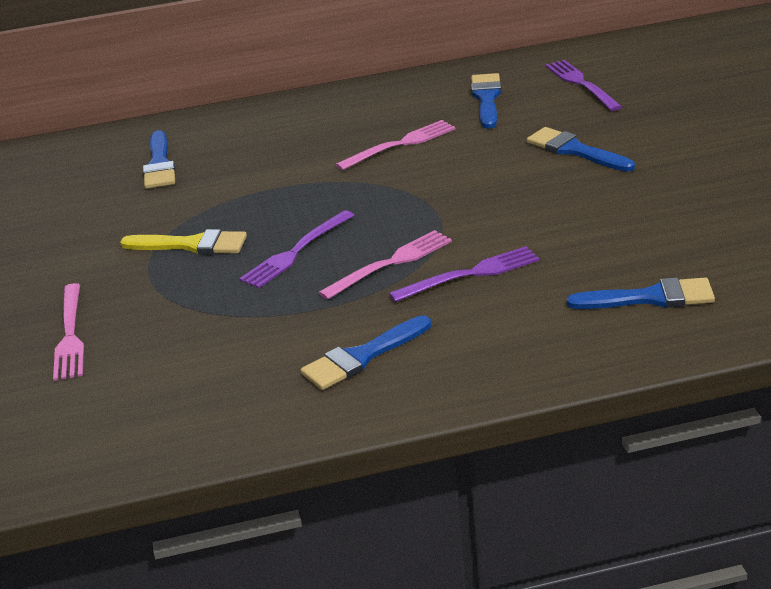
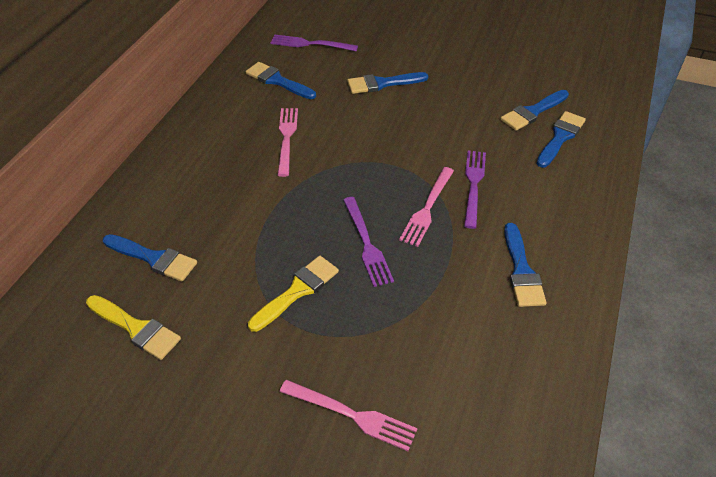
camera: 60 degrees left, 15 degrees up
pink fork [318,230,452,300] -> pink fork turned 150 degrees counterclockwise [399,167,454,247]
none -> yellow brush [86,295,181,360]
none -> blue brush [501,90,569,131]

